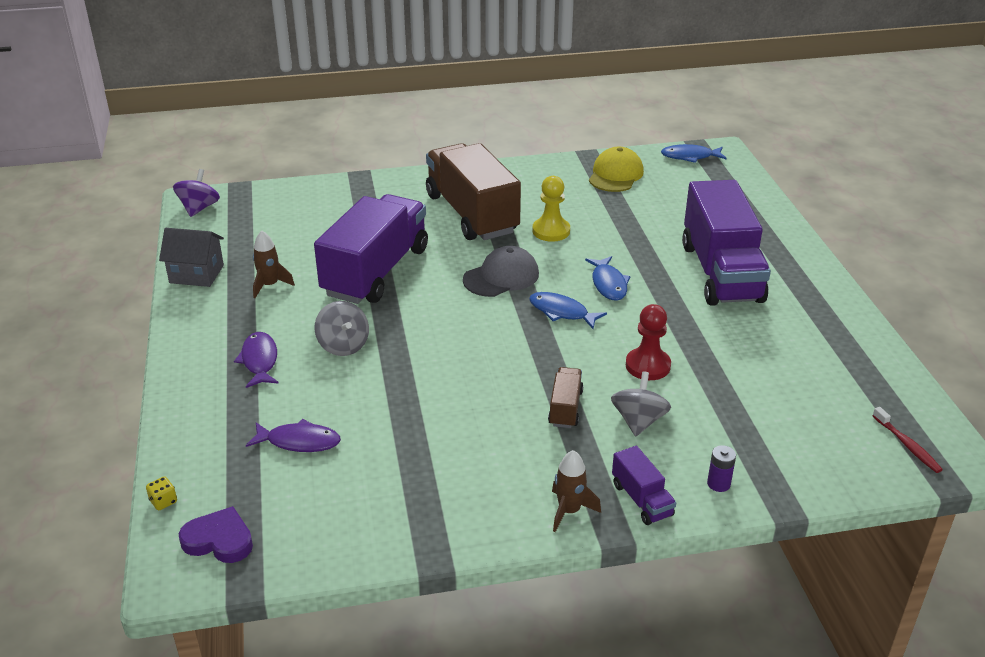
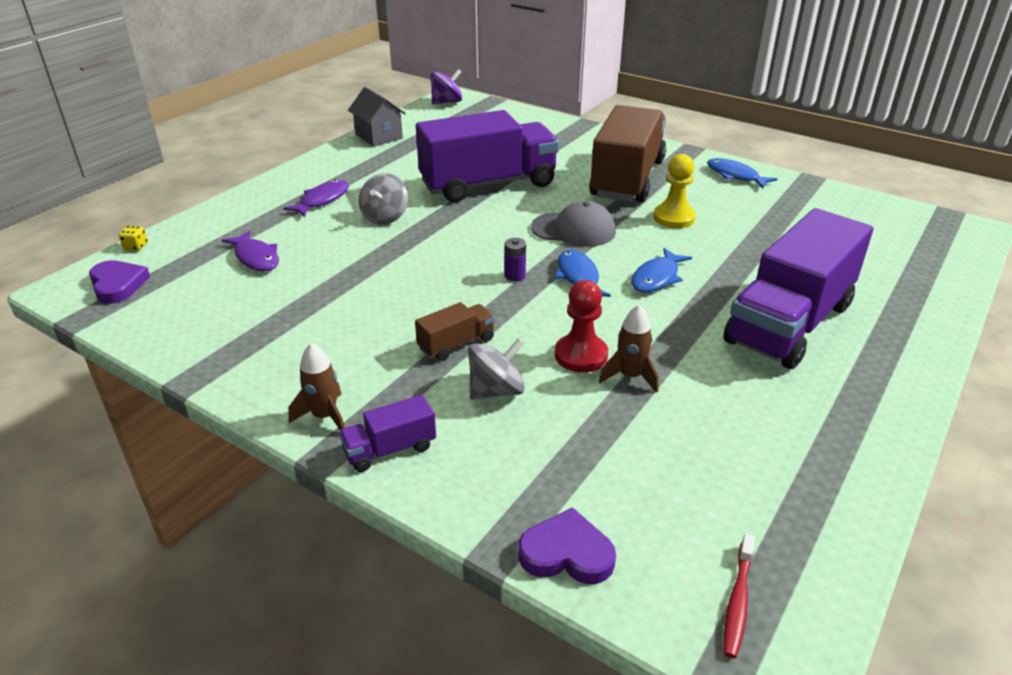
camera: 45 degrees right, 0 degrees up
brown rocket [253,231,295,298] -> brown rocket moved to [599,305,659,392]
yellow cap [589,147,644,192] -> none
purple truck [612,446,676,525] -> purple truck turned 45 degrees clockwise [339,395,436,472]
blue fish [661,144,727,163] -> blue fish moved to [707,158,777,189]
purple battery [707,445,736,492] -> purple battery moved to [505,238,526,282]
none -> purple heart [518,507,616,584]

